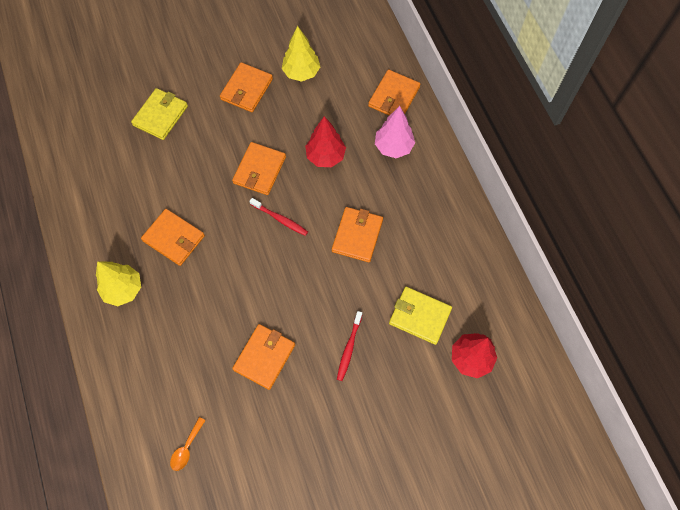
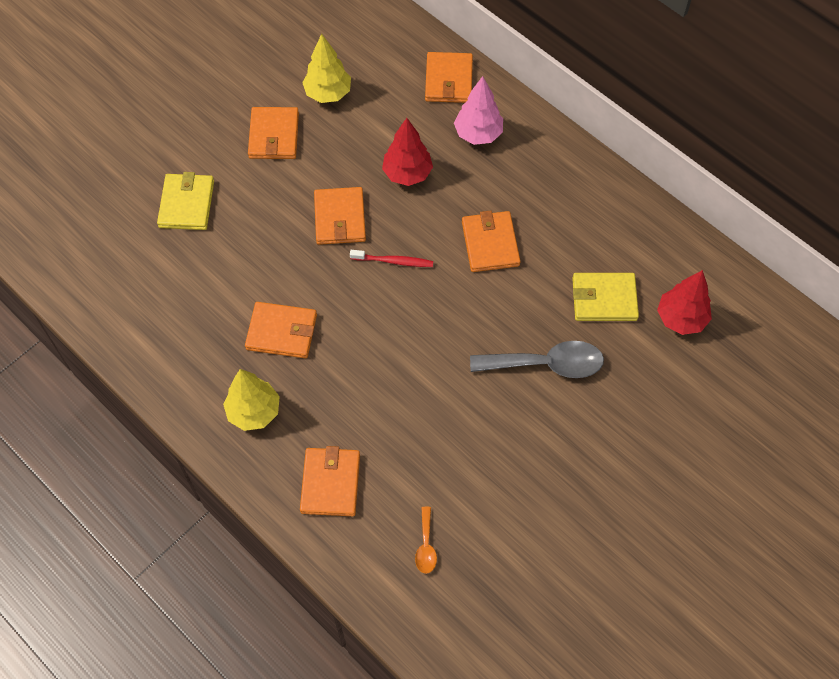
camera: 25 degrees left, 5 degrees down
orange wallet [232,324,295,390] -> orange wallet moved to [300,446,360,516]
red toothbrush [337,311,362,381] -> grey spoon [470,341,604,378]

